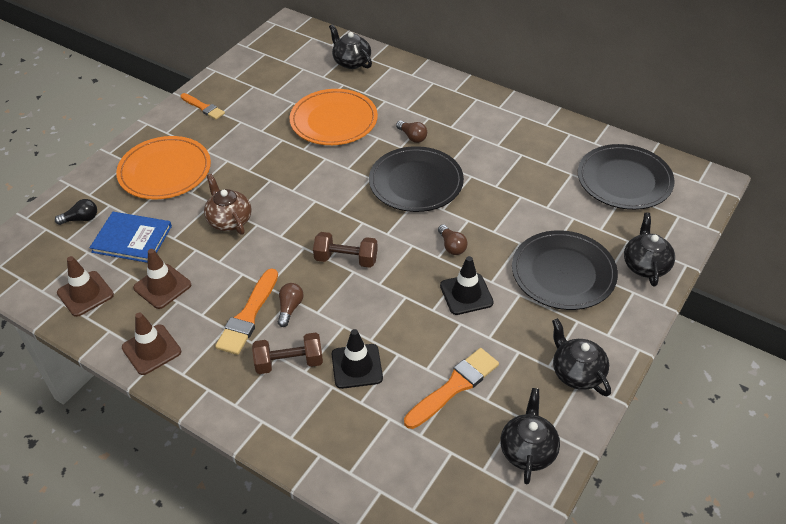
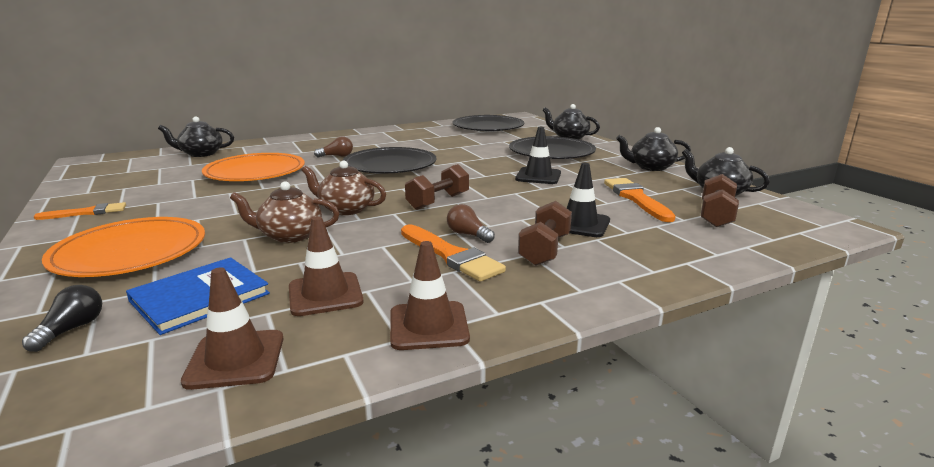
camera: 60 degrees left, 25 degrees down
brown light bulb [438,225,468,255] -> none
none -> brown teapot [301,161,386,215]
none -> brown dumbbell [701,174,739,227]

